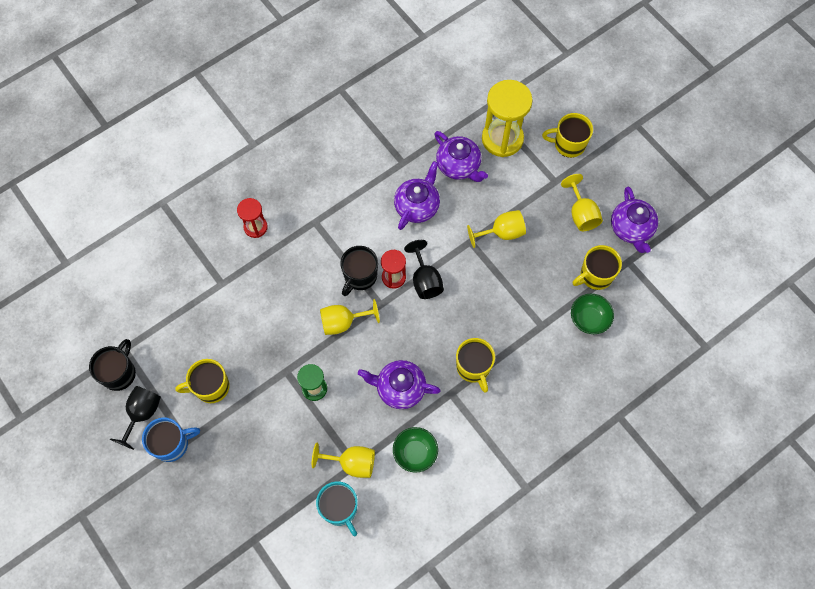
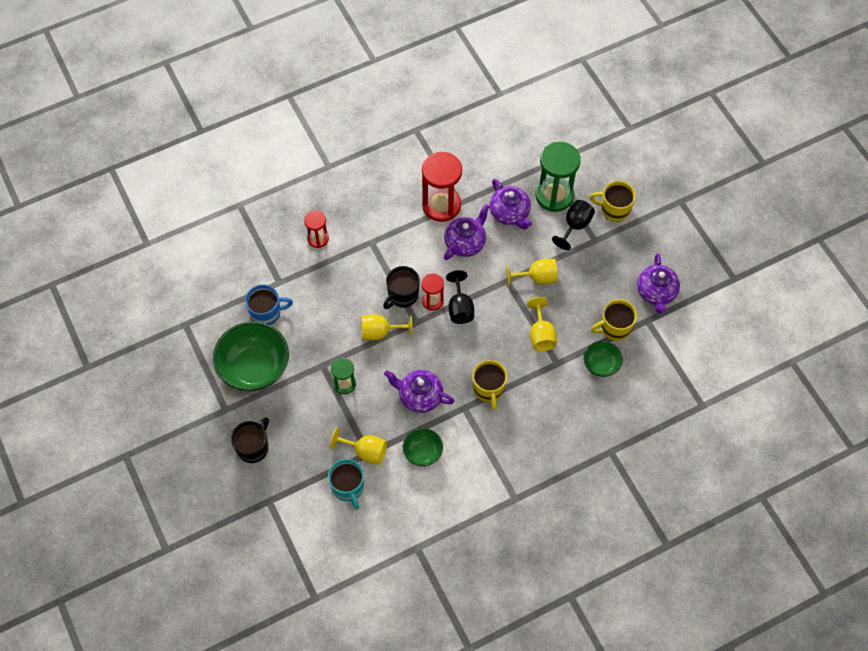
camera: 10 degrees right, 5 degrees down
black mug [89,339,136,391] -> black mug moved to [231,417,269,463]
black goblet [110,386,161,450] -> black goblet moved to [552,200,595,250]
blue mug [142,418,200,462] -> blue mug moved to [245,285,293,325]
yellow mug [175,359,230,403] -> green bowl [213,322,289,392]
yellow hourglass [482,80,533,157] -> green hourglass [535,142,581,212]
yellow goblet [561,174,603,231] -> yellow goblet moved to [527,297,557,351]
none -> red hourglass [422,152,462,222]

